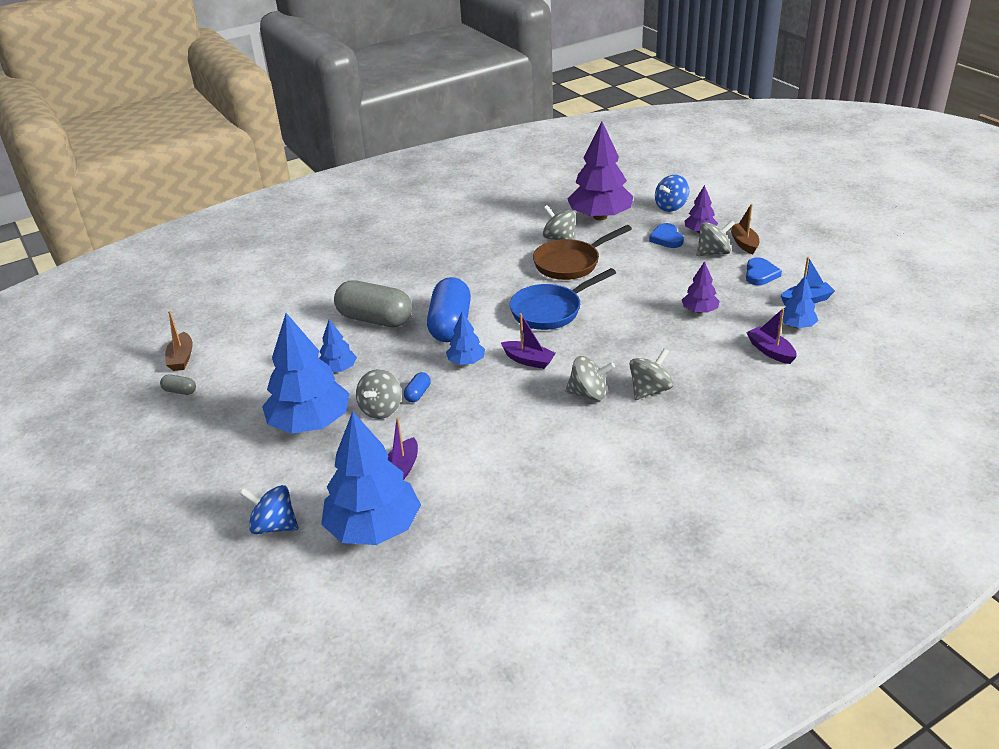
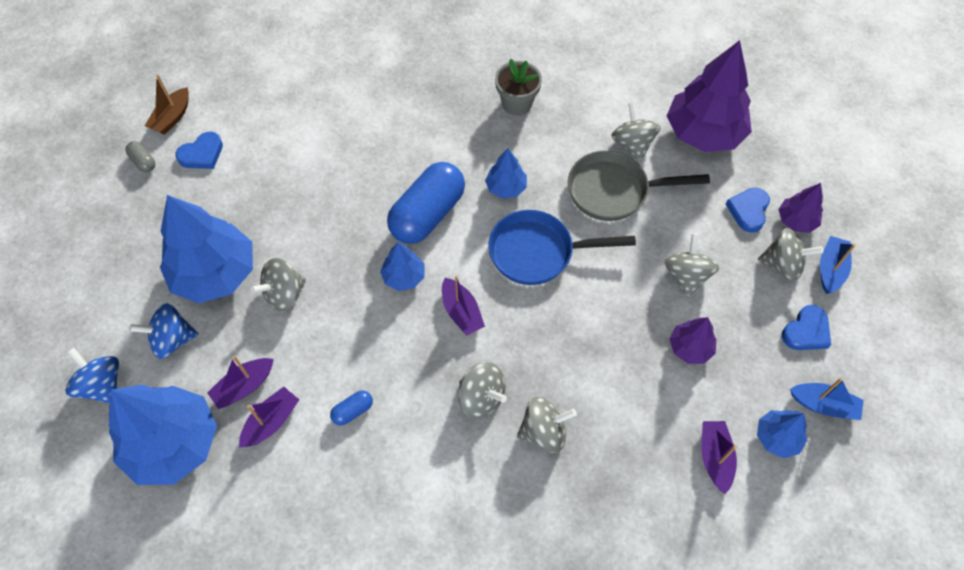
camera: 30 degrees right, 25 degrees up
blue tree [319,320,357,372] -> blue tree moved to [485,149,527,199]
grey capsule [334,280,412,327] -> none
blue capsule [404,372,431,402] -> blue capsule moved to [330,390,373,426]
brown pan [533,225,632,280] -> grey pan [568,151,710,221]
blue spinning top [655,175,689,212] -> blue spinning top moved to [129,303,198,359]
brown boat [730,204,759,254] -> blue boat [820,236,856,294]
none -> blue heart [175,132,223,169]
none -> purple boat [239,387,299,448]
none -> grey flower pot [495,59,542,116]
none -> grey spinning top [664,234,719,298]

